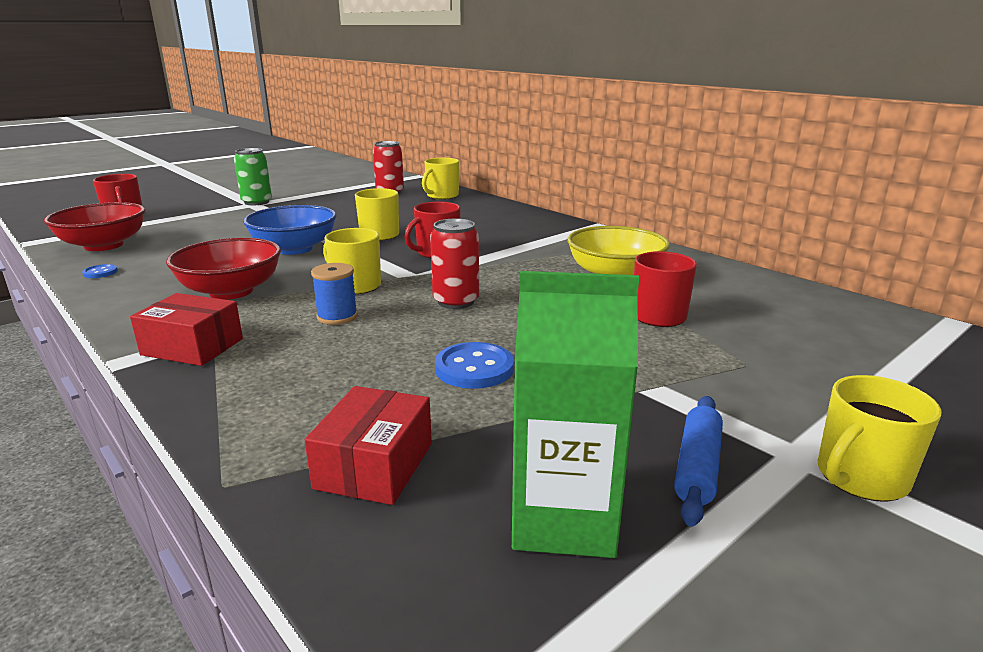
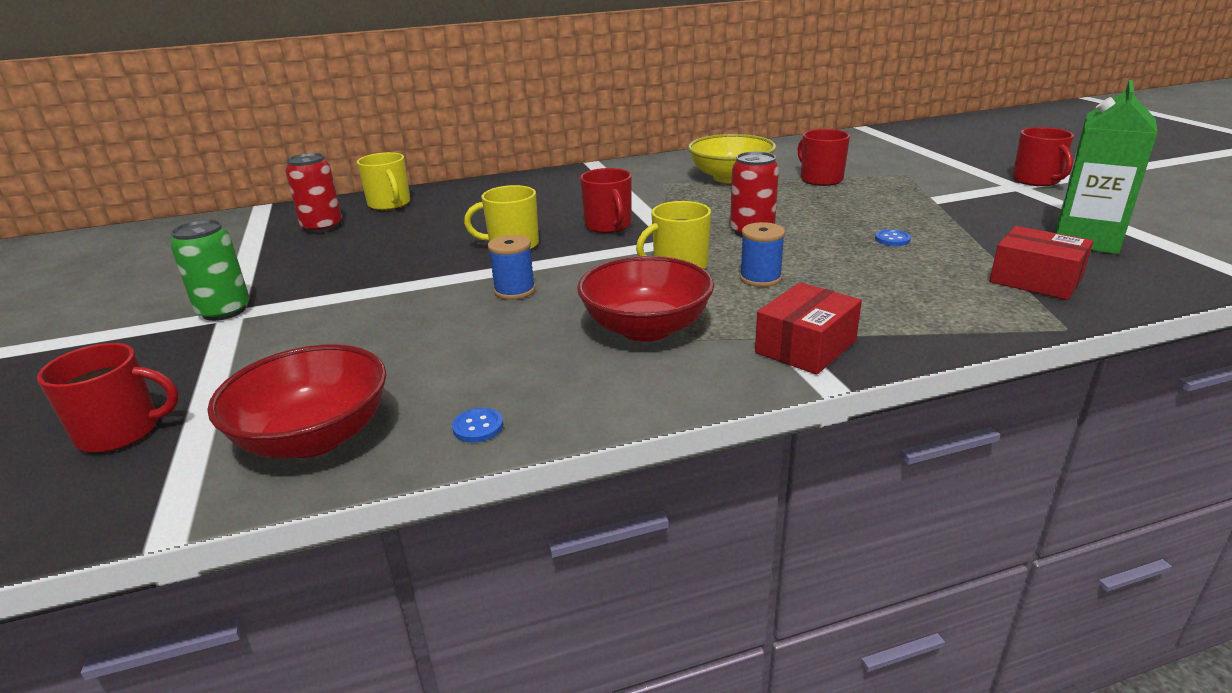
camera: 65 degrees left, 5 degrees up
blue bowl [243,205,336,255] -> blue spool [488,235,535,300]
blue button [435,342,514,389] -> blue button [875,230,911,246], size x0.53
blue rolling pin [674,396,723,527] -> none
yellow mug [818,375,942,502] -> red mug [1013,127,1074,186]

